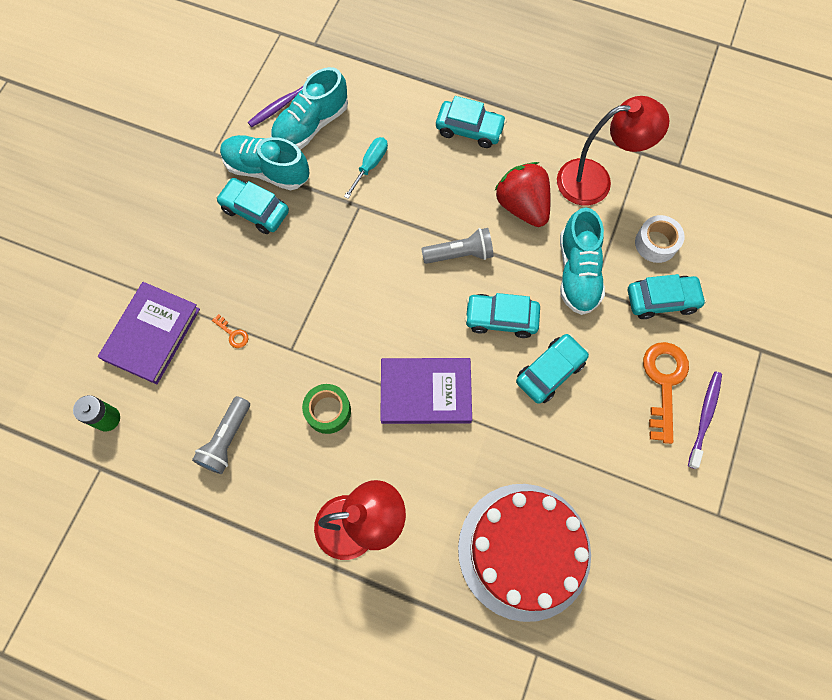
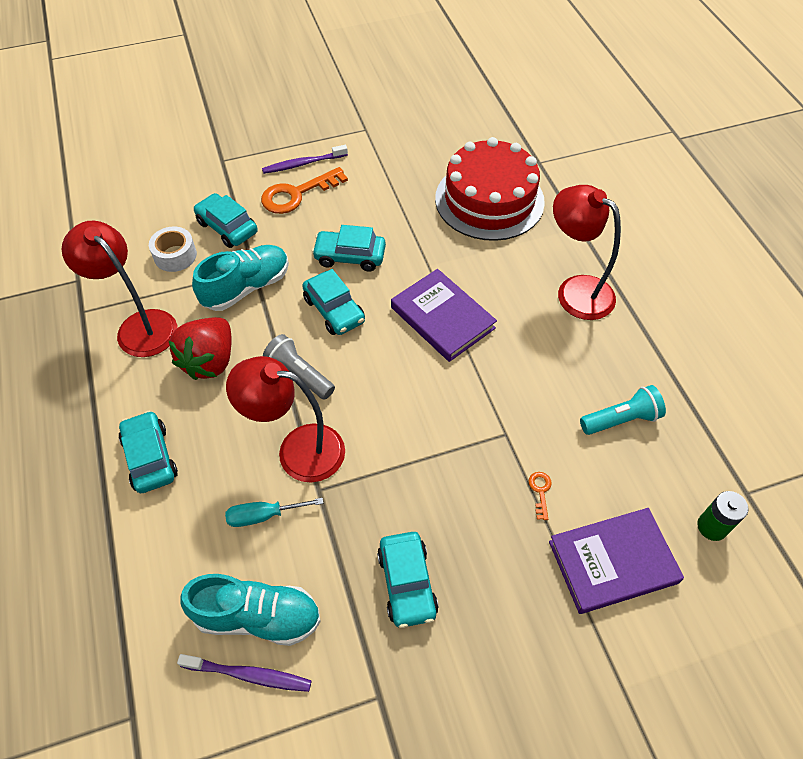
camera: 130 degrees left, 15 degrees down
grey flashlight [192,396,250,474] -> turquoise flashlight [580,385,666,435]
turquoise shoe [220,135,310,190] -> none
green tape [302,384,351,434] -> none
none -> red lamp [226,356,345,483]

